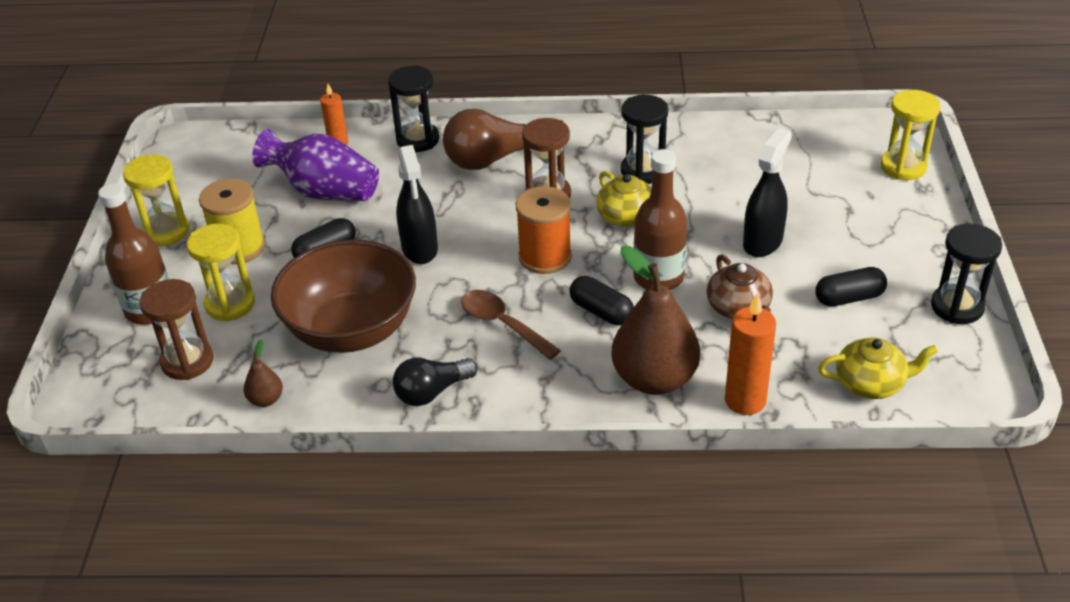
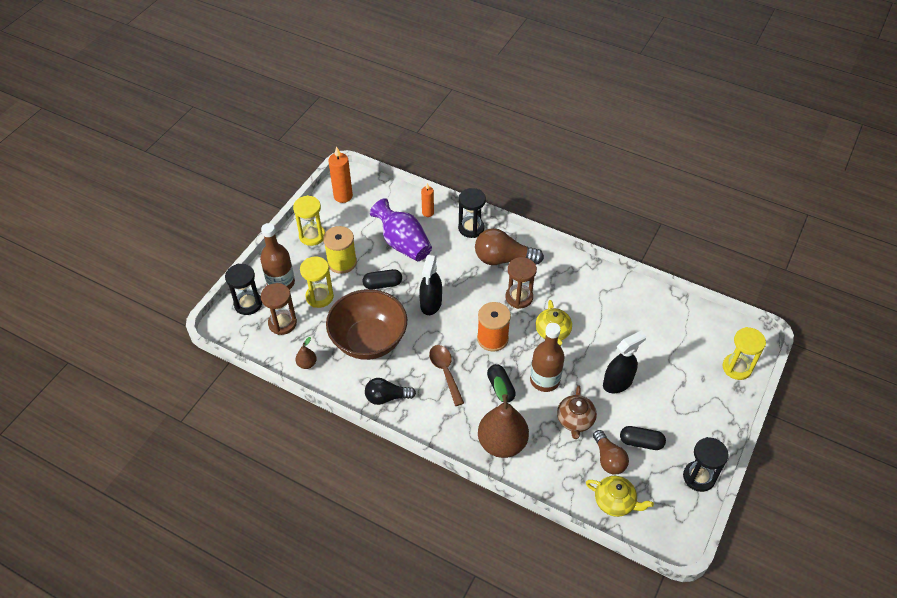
camera: 25 degrees right, 10 degrees up
black hourglass [621,95,668,184] -> black hourglass moved to [225,264,262,315]
orange candle [725,292,776,415] -> orange candle moved to [328,146,353,203]
none -> brown light bulb [593,430,629,475]

